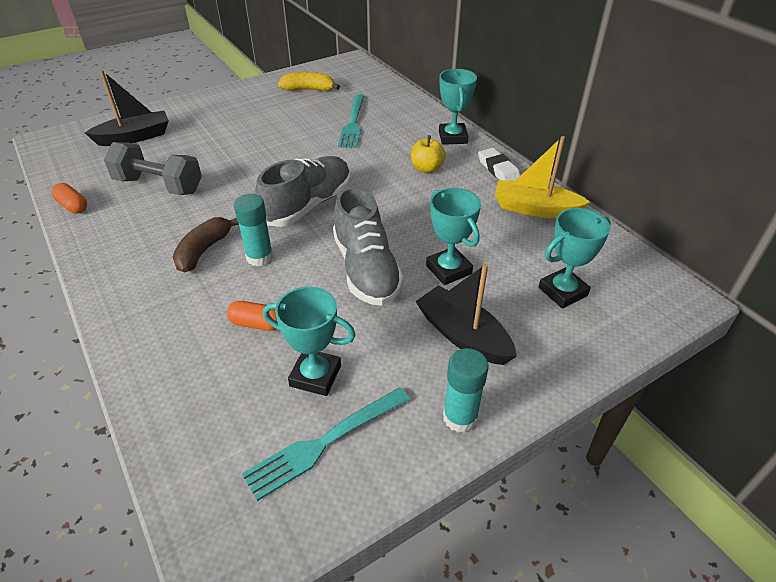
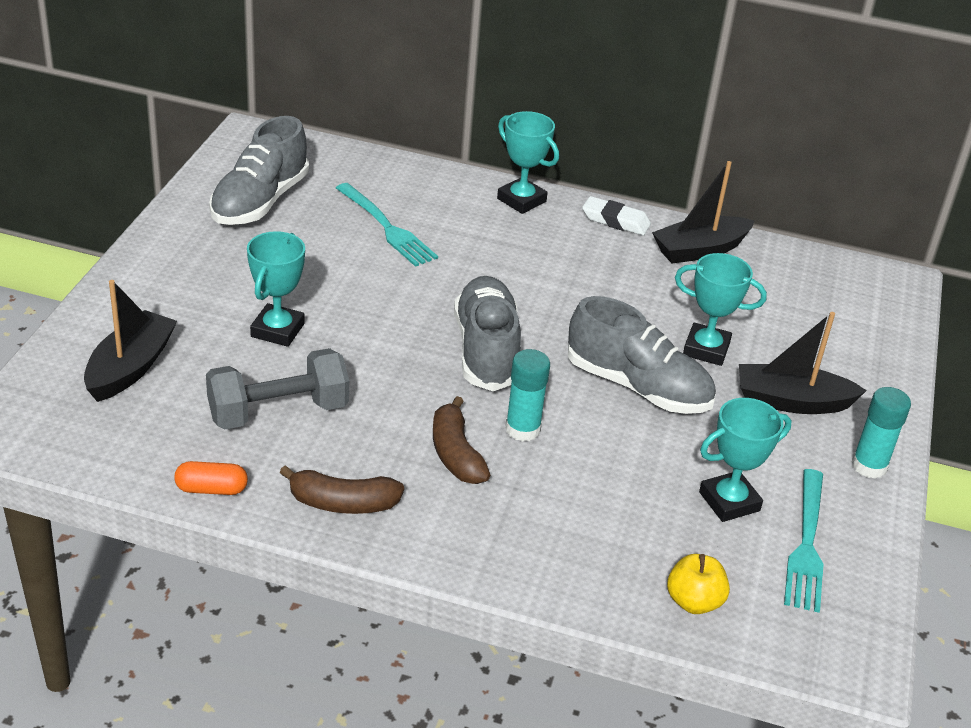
camera: 45 degrees left, 5 degrees down
orange capsule [227,301,277,331] -> none
yellow banana [278,72,340,91] -> grey shoe [209,116,309,225]
yellow apple [411,135,446,173] -> yellow apple moved to [667,554,730,614]
yellow boat [495,136,590,218] -> black boat [652,161,755,263]
turquoise trophy [539,208,611,308] -> turquoise trophy moved to [247,231,305,347]
none -> brown banana [279,465,404,514]

